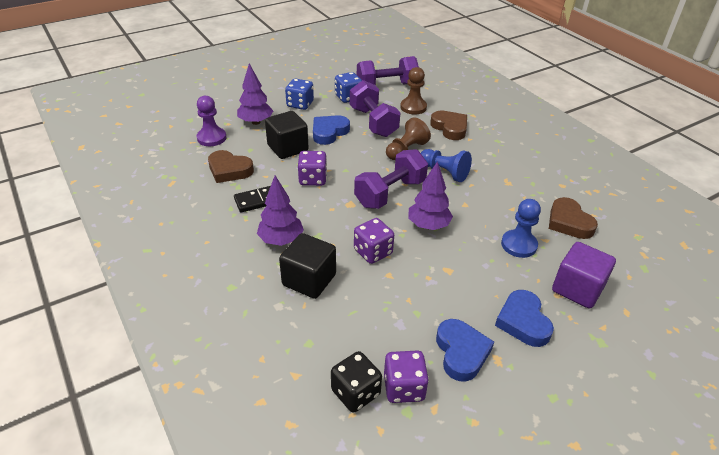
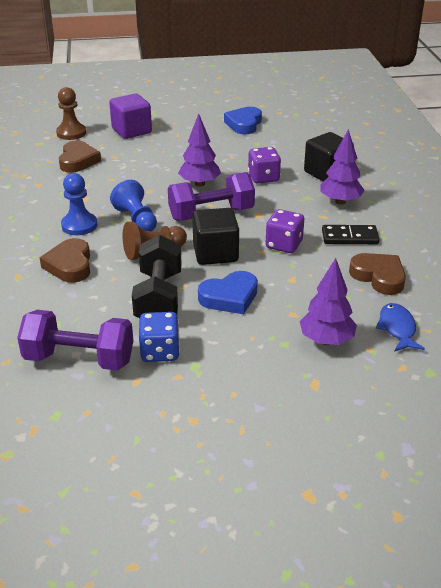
camera: 155 degrees left, 5 degrees down
purple pawn [197,96,226,146] -> blue fish [376,303,425,352]
black cube [265,111,309,159] -> black cube moved to [192,208,239,265]
blue dice [285,79,314,110] -> none
black dice [331,351,382,413] -> none
purple dumbbell [350,80,401,137] -> black dumbbell [132,235,182,318]
purple dice [384,350,429,403] -> none
brown pawn [400,67,427,114] -> brown pawn moved to [56,87,86,140]
blue heart [495,290,554,347] -> none
blue pawn [501,199,541,258] -> blue pawn moved to [61,173,97,235]

